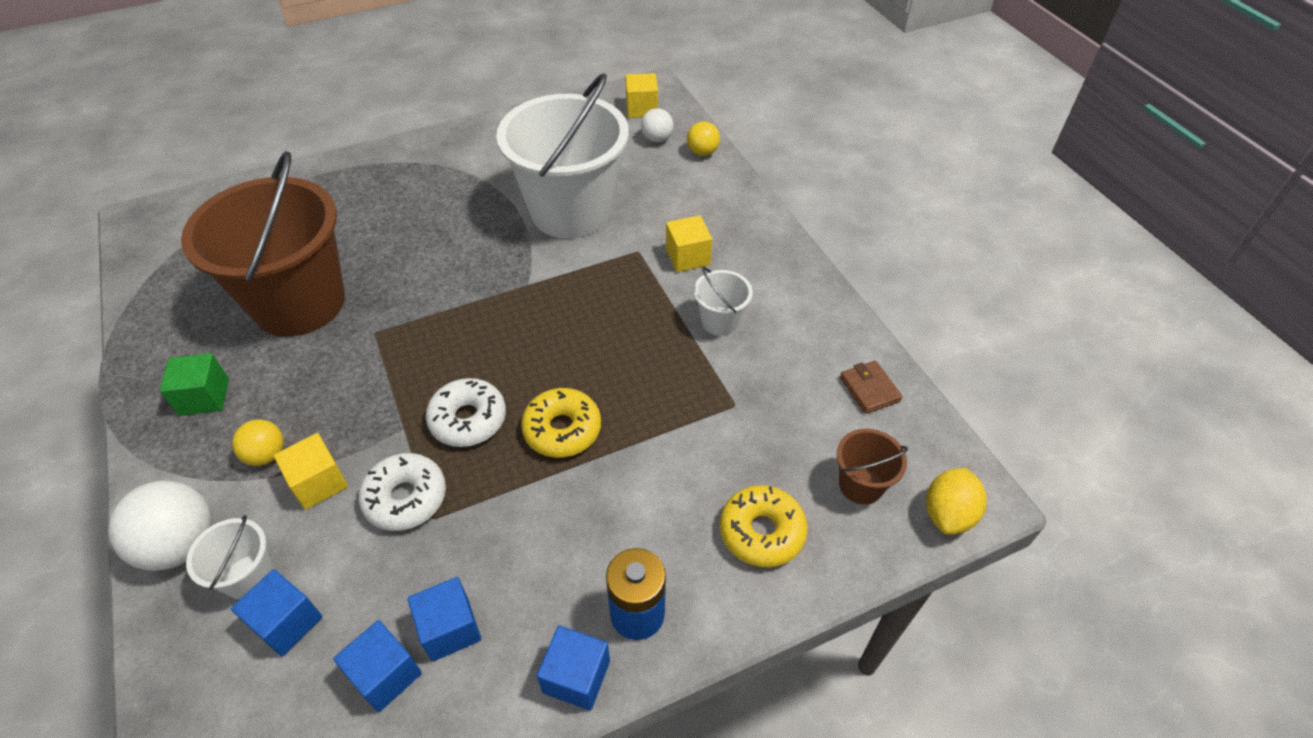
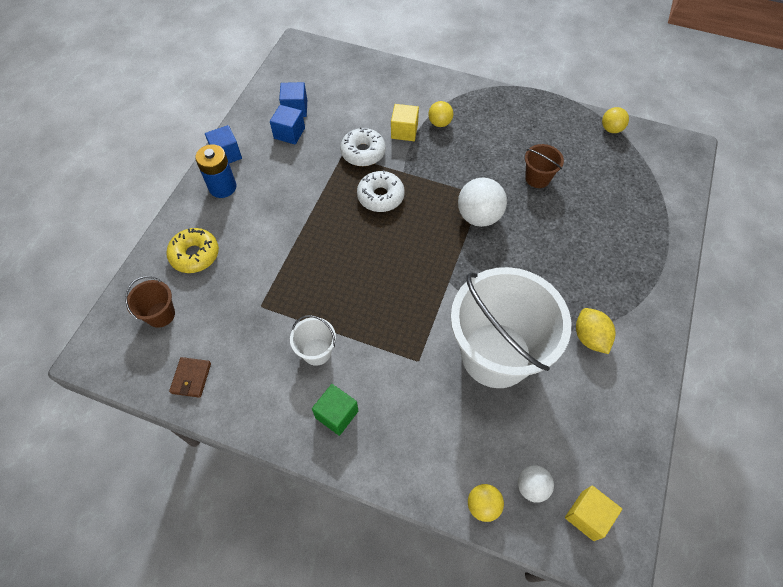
camera: 135 degrees right, 10 degrees up
white ball [108,481,212,571] -> white ball moved to [458,178,507,227]
green cube [160,353,229,416] -> green cube moved to [312,384,358,436]
brown bucket [181,151,345,337] -> brown bucket [525,144,564,188], size x0.42
white bucket [186,515,274,600] -> none
blue cube [231,569,322,656] -> none
yellow donut [521,388,601,458] -> none
yellow cube [666,215,712,272] -> none
brown wallet [840,361,903,414] -> brown wallet turned 75 degrees clockwise [169,357,211,398]
yellow lemon [926,468,987,535] -> yellow lemon moved to [576,308,616,354]
none -> yellow ball [602,107,629,133]

